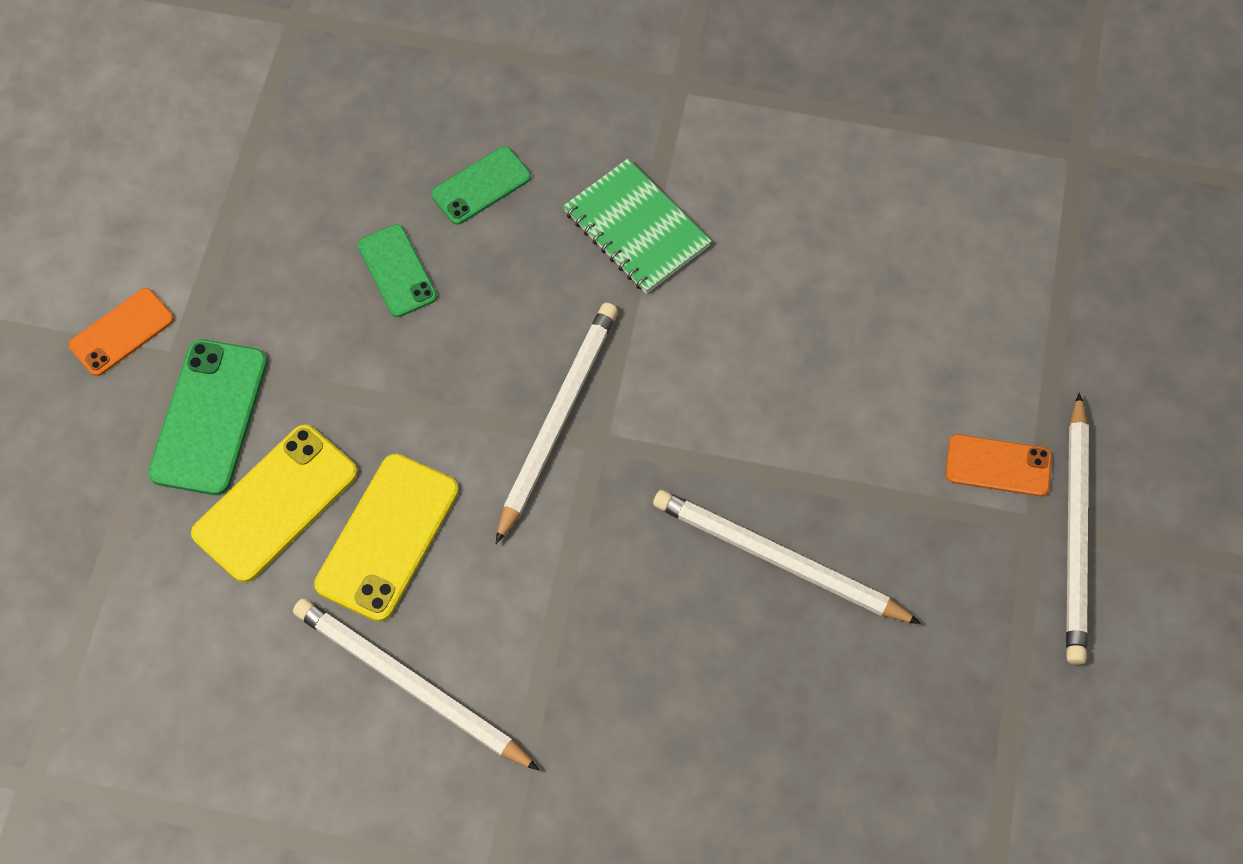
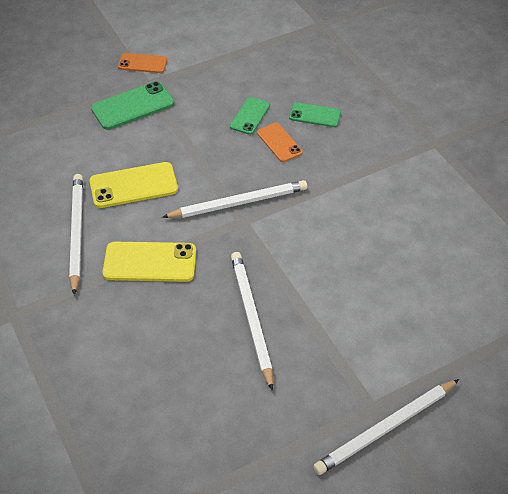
camera: 50 degrees right, 15 degrees down
yellow phone [191,424,358,583] -> yellow phone moved to [102,242,196,282]
green notebook [563,159,712,294] -> none
orange phone [946,434,1052,497] -> orange phone moved to [257,123,302,162]

